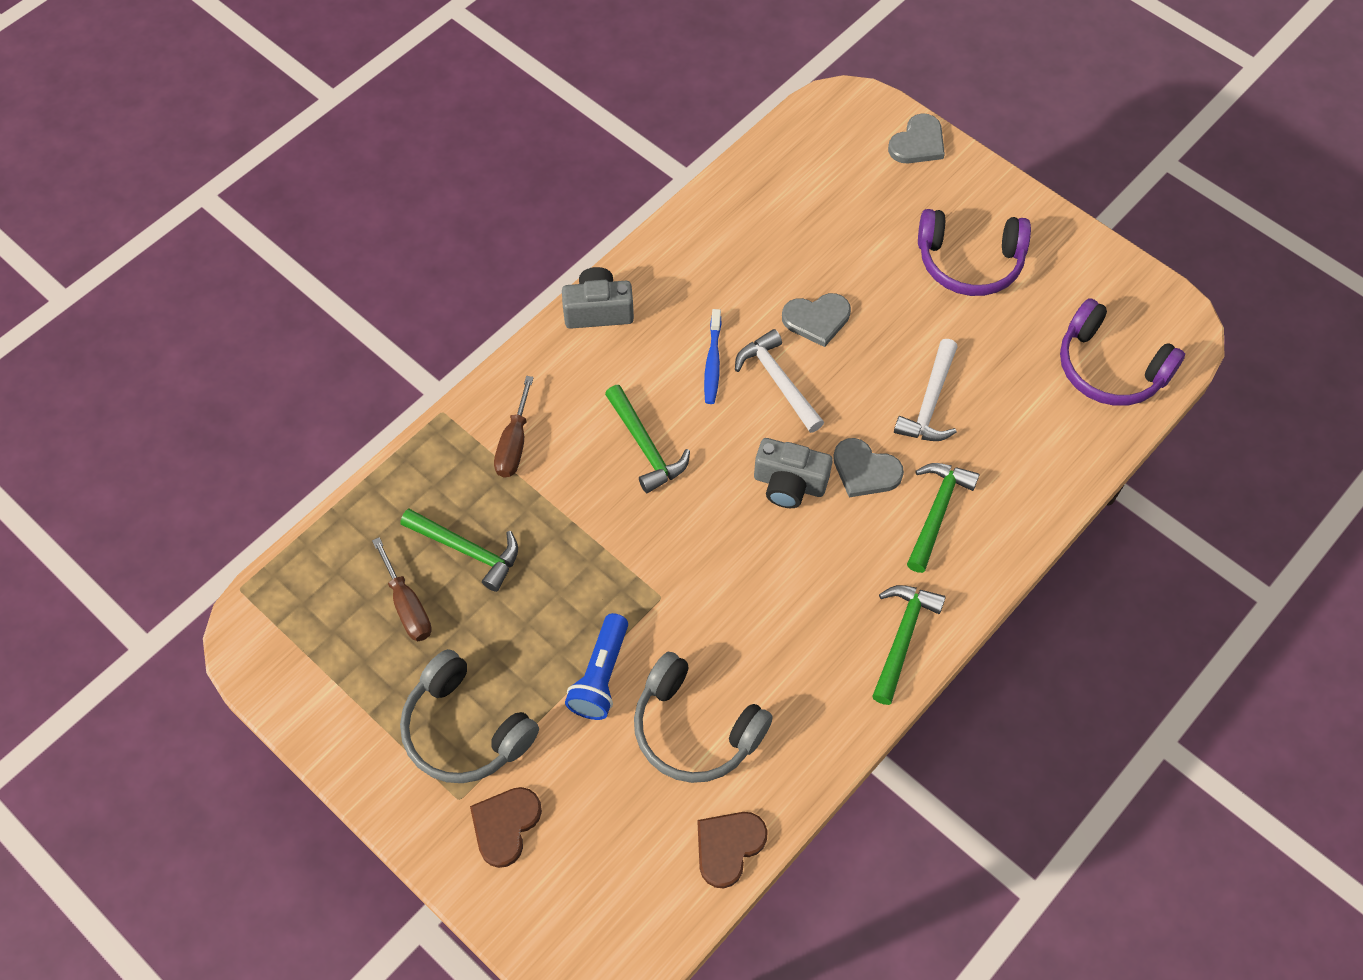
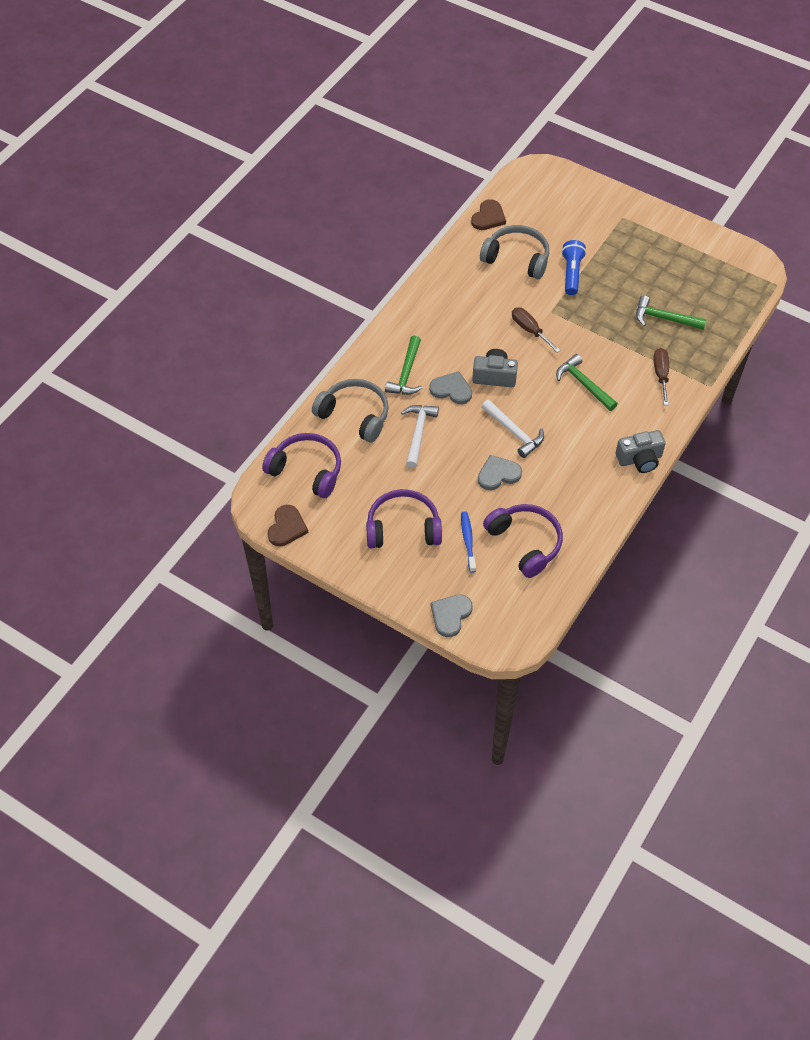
camera: 170 degrees right, 5 degrees down
brown screwdriver [372,537,432,641] -> brown screwdriver moved to [512,307,561,353]
grey headphones [400,649,539,783] -> grey headphones moved to [312,379,389,442]
brown heart [470,787,542,868] -> brown heart moved to [267,505,308,546]
blue toothbrush [704,309,722,404] -> blue toothbrush moved to [461,511,476,573]
green hammer [872,585,946,705] -> none
none -> purple headphones [483,504,563,578]

